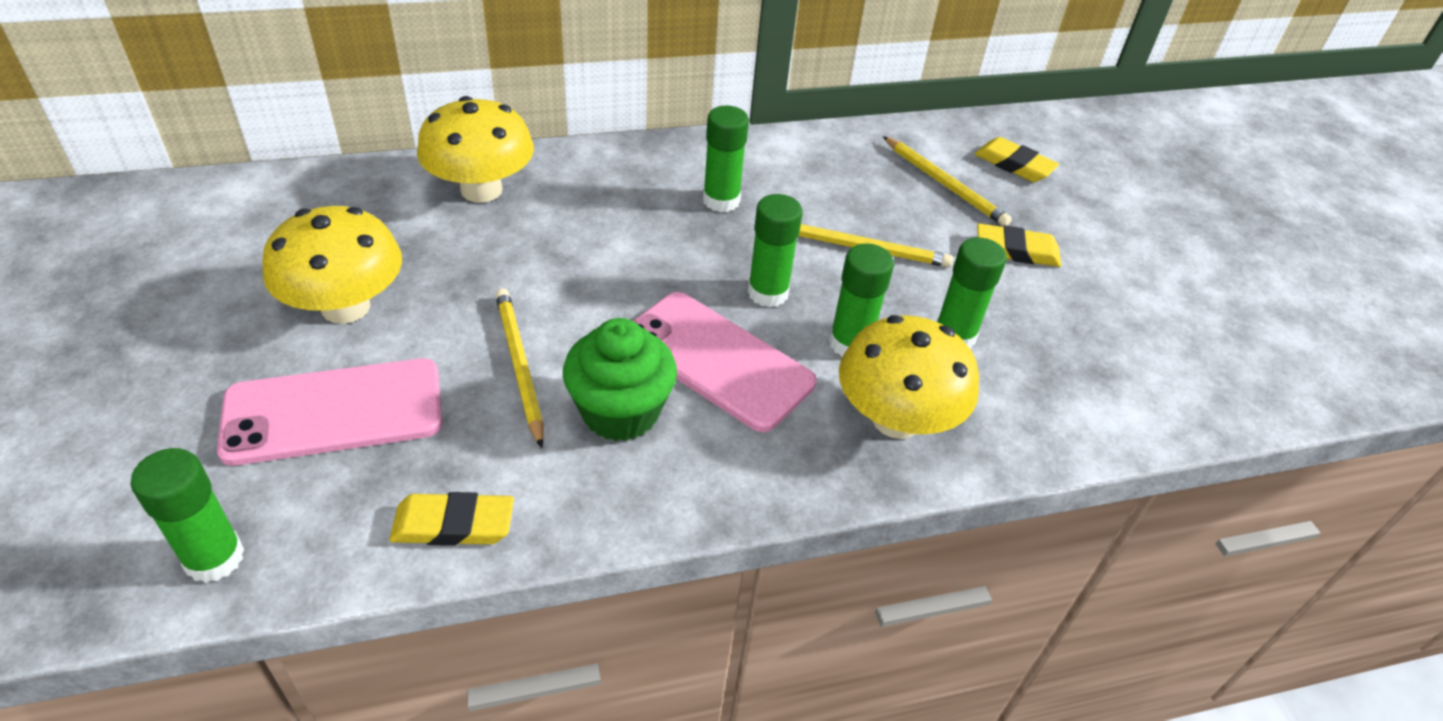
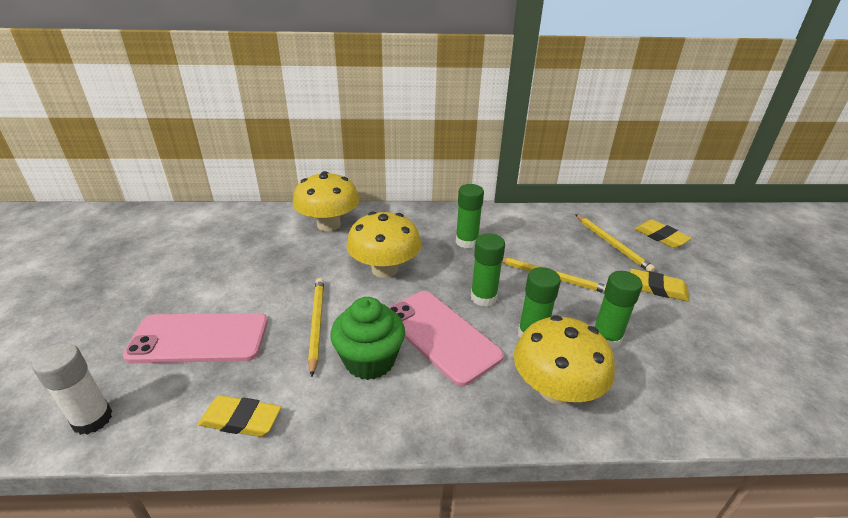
camera: 15 degrees right, 10 degrees down
green glue stick [131,448,245,583] -> white glue stick [32,343,112,435]
yellow mushroom [262,206,402,324] -> yellow mushroom moved to [346,211,421,278]

